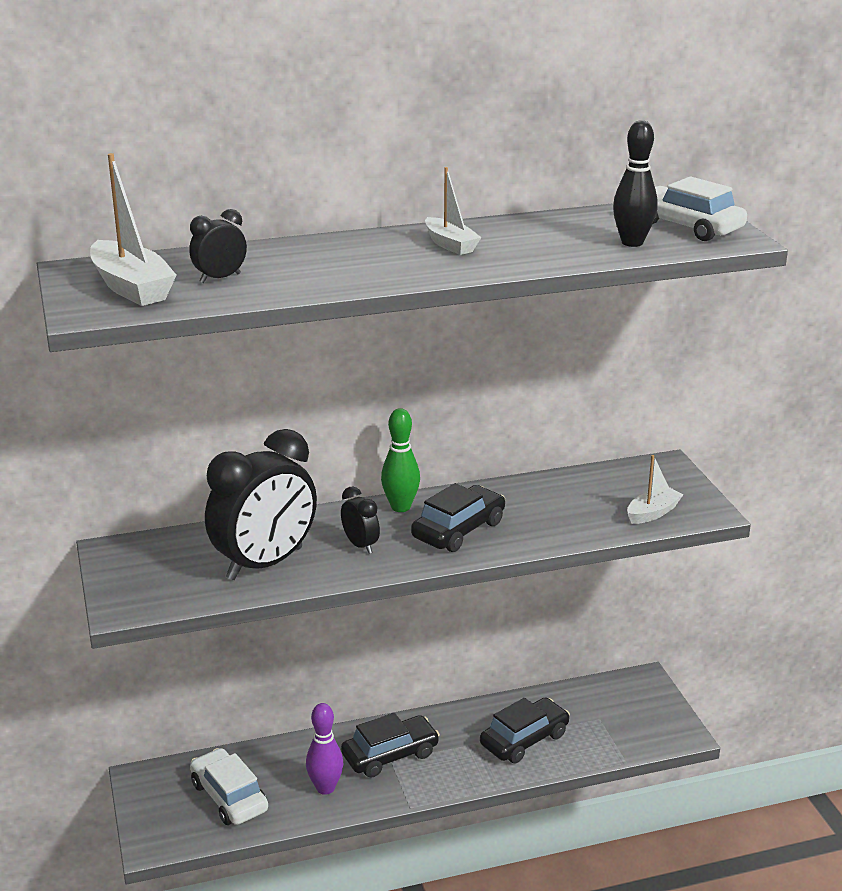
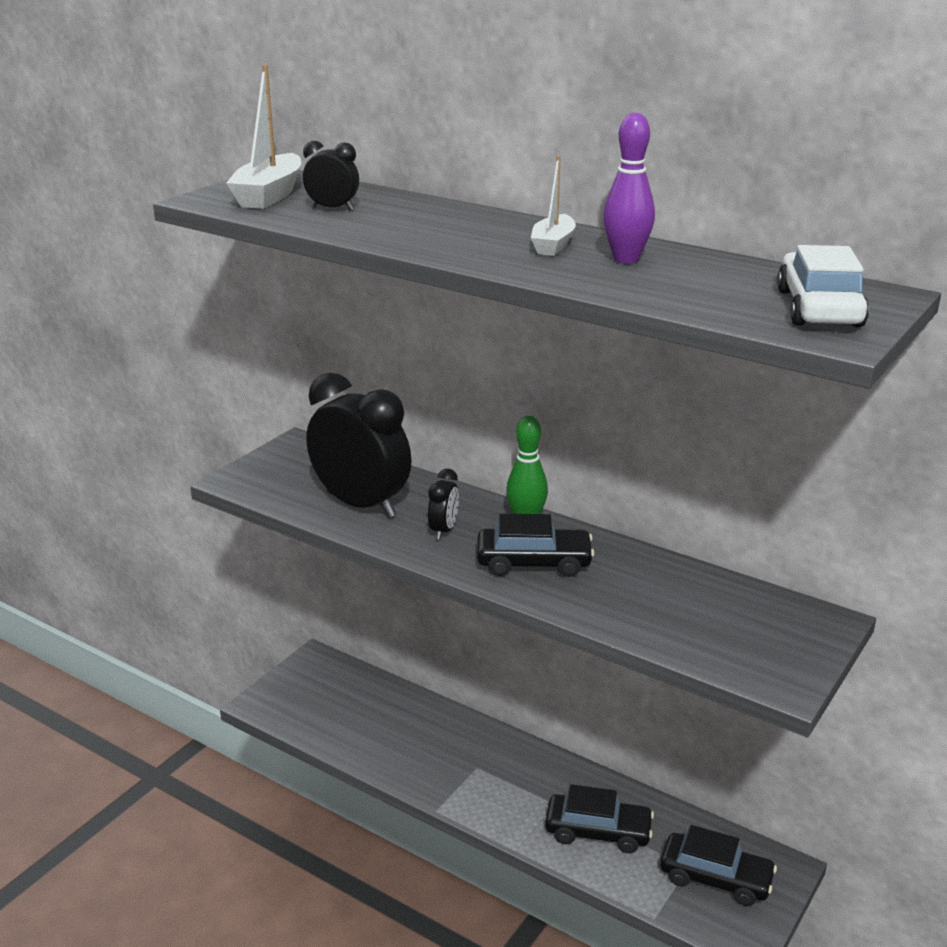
camera: 50 degrees right, 0 degrees up
white car [190,748,268,825] -> none
black clock [205,429,317,580] -> black clock turned 150 degrees counterclockwise [306,373,412,518]
purple bowling pin [306,703,344,795] -> purple bowling pin moved to [603,113,655,264]
black car [341,713,440,778] -> black car moved to [660,825,777,906]
black bowling pin [613,120,657,247] -> none
white boat [627,455,683,524] -> none

